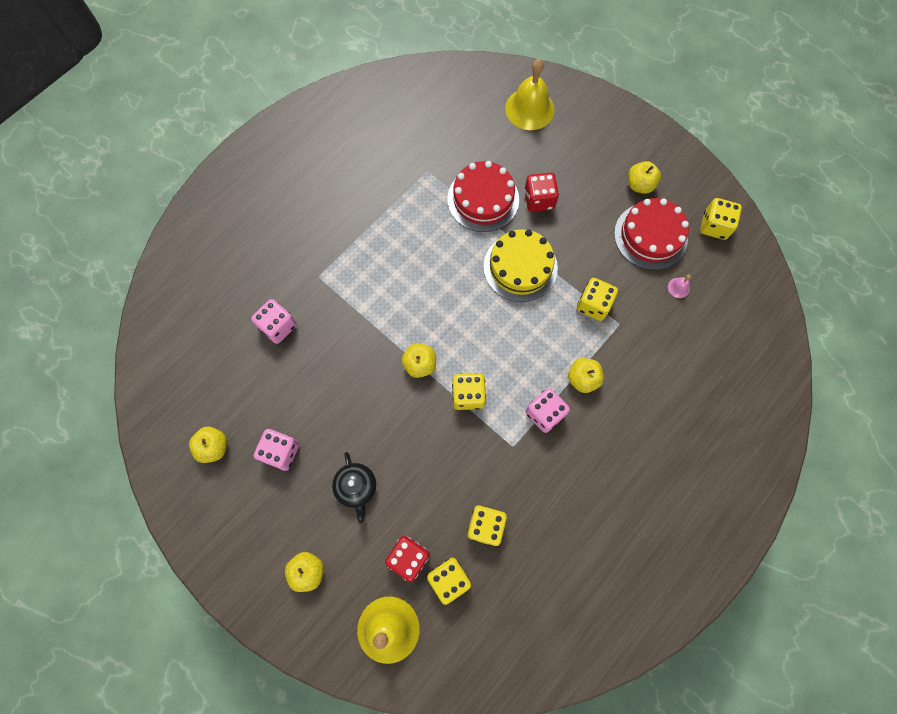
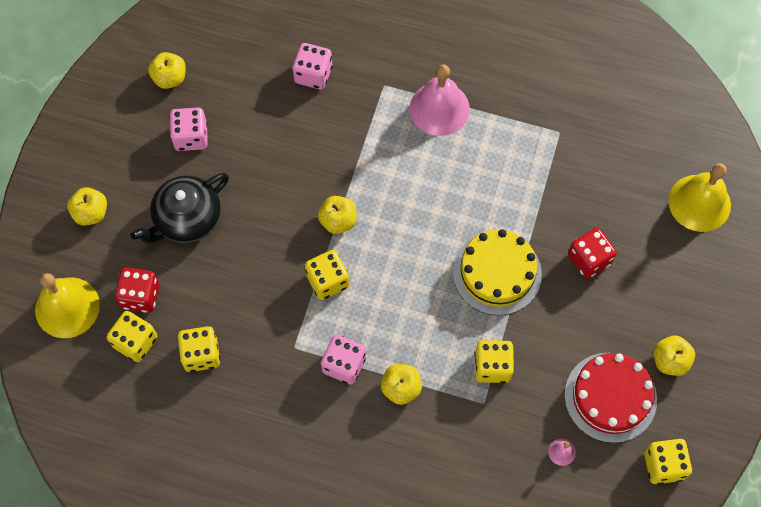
camera: 65 degrees right, 5 degrees down
black teapot [332,452,376,523] -> black teapot [130,173,229,243], size x1.50
red cake [447,161,519,232] -> none
none -> pink bell [410,64,470,136]

